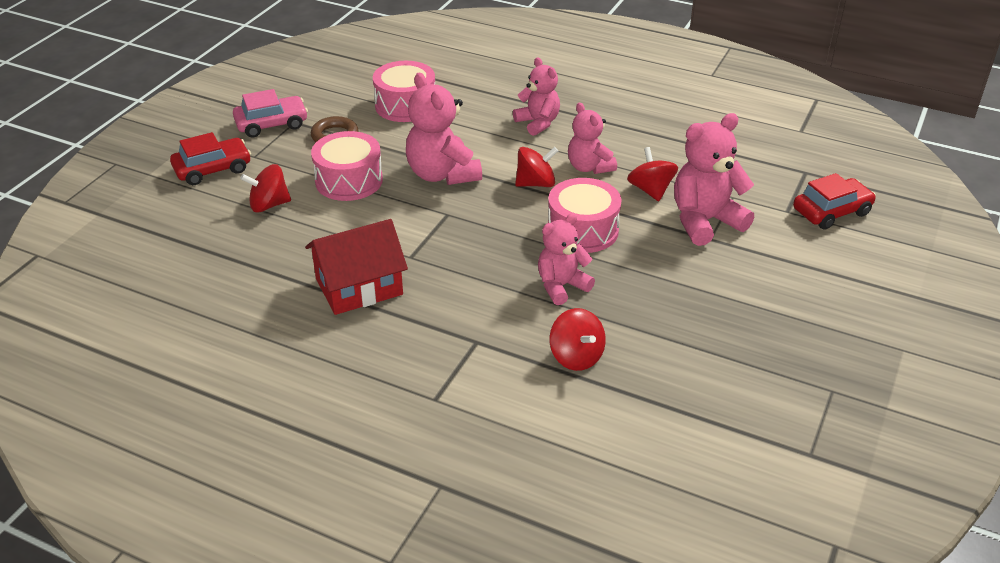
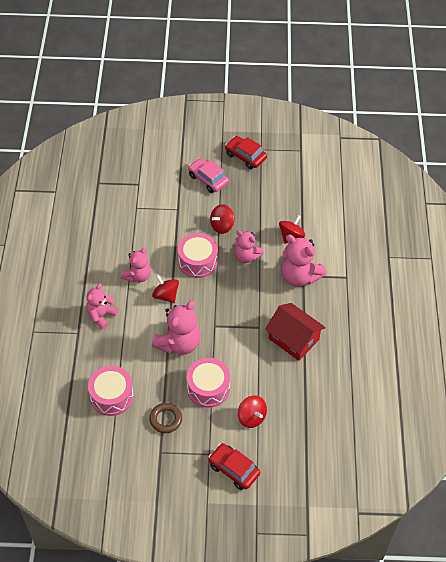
camera: 115 degrees left, 15 degrees up
pink car [233,89,308,138] -> pink car moved to [188,158,229,193]
red spinning top [627,147,678,201] -> red spinning top moved to [210,204,235,234]
pink teddy bear [674,113,754,246] -> pink teddy bear moved to [281,235,326,287]
red car [793,173,876,230] -> red car moved to [225,136,267,169]

